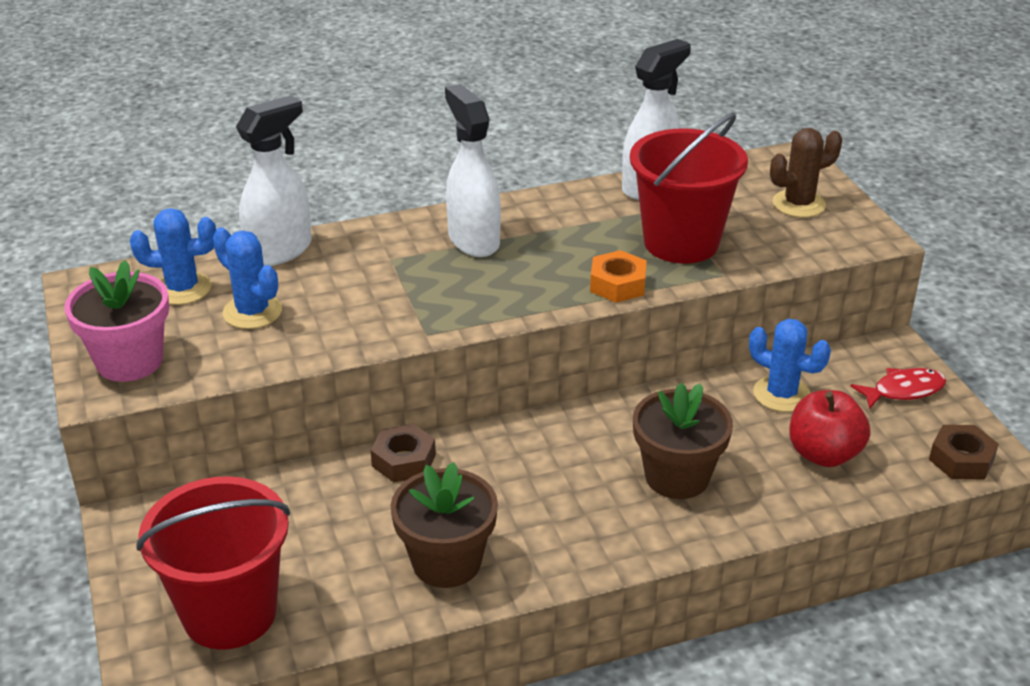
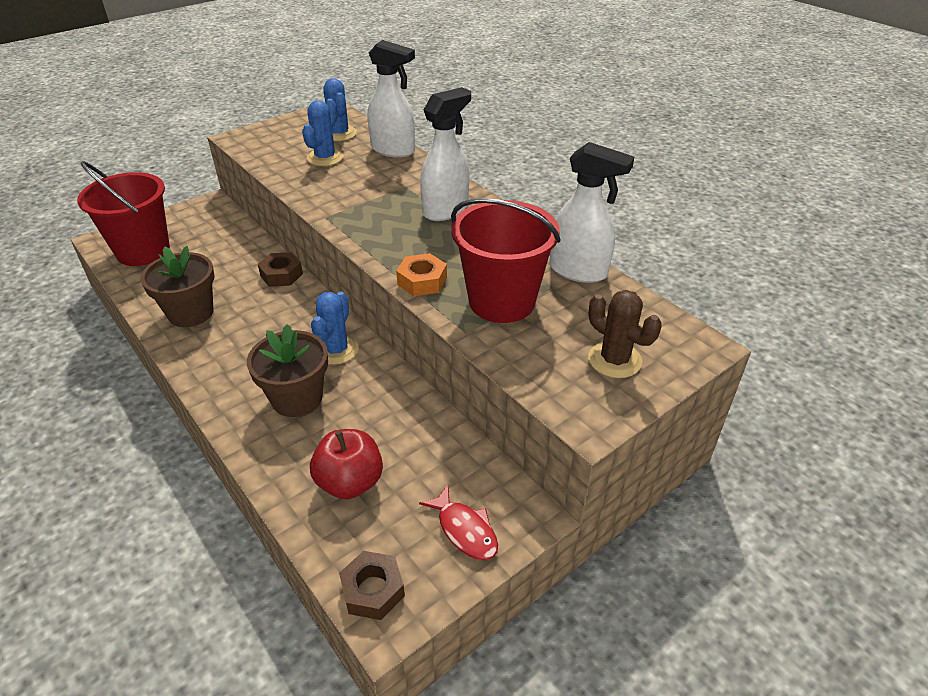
camera: 70 degrees right, 5 degrees up
pink flower pot [64,260,169,382] -> none
blue cactus [749,319,831,412] -> blue cactus moved to [311,292,359,365]

